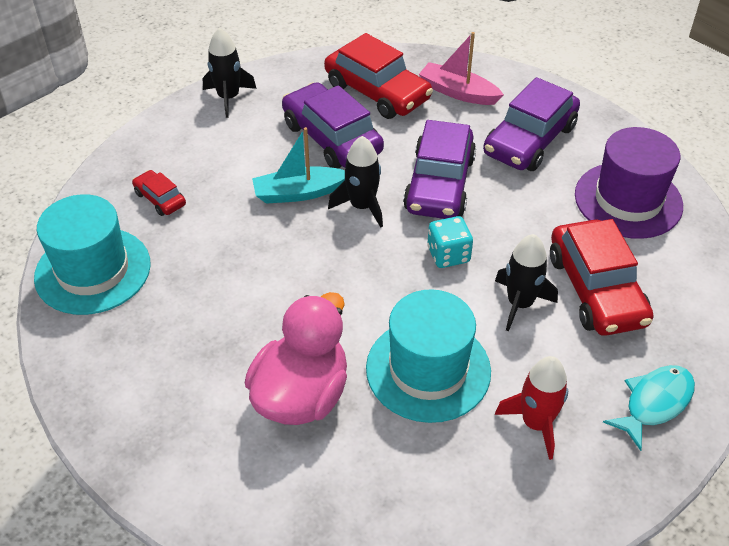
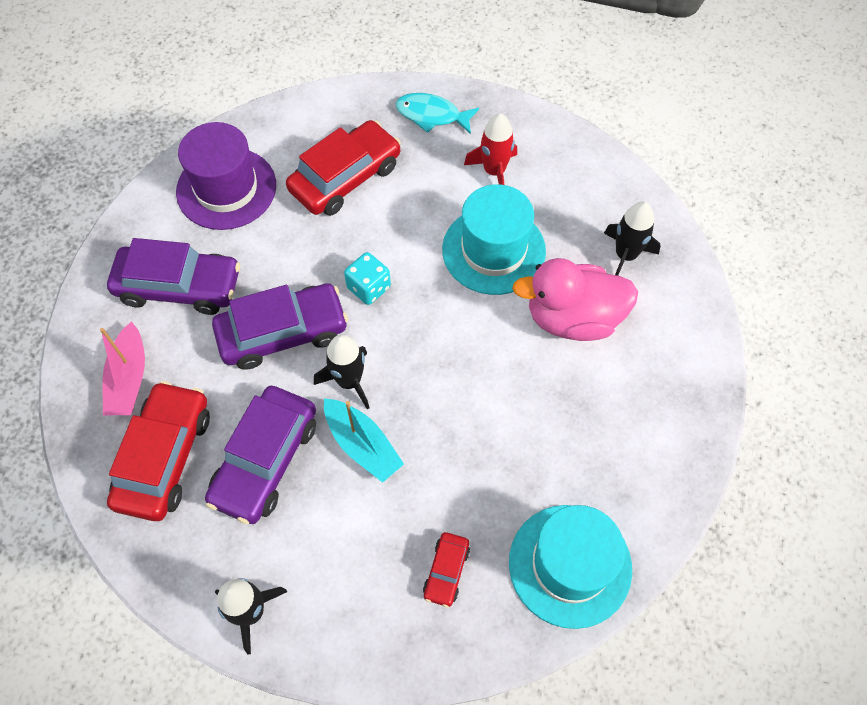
camera: 120 degrees left, 15 degrees up
black rocket [495,234,558,331] -> black rocket moved to [604,202,661,276]

